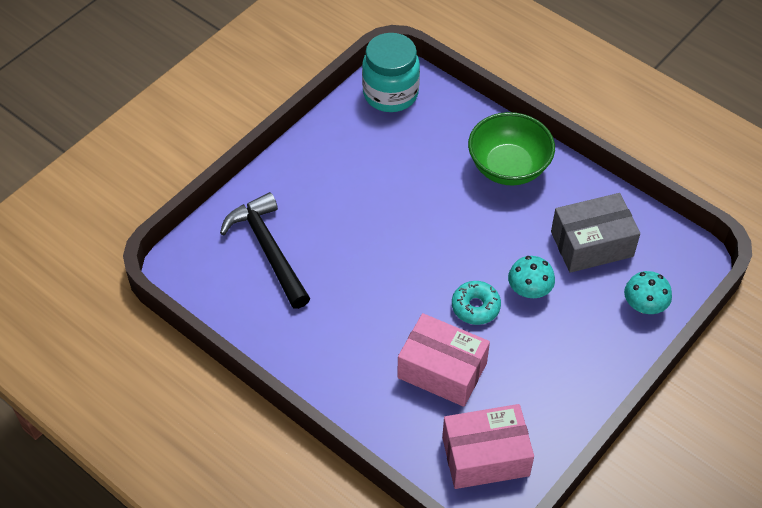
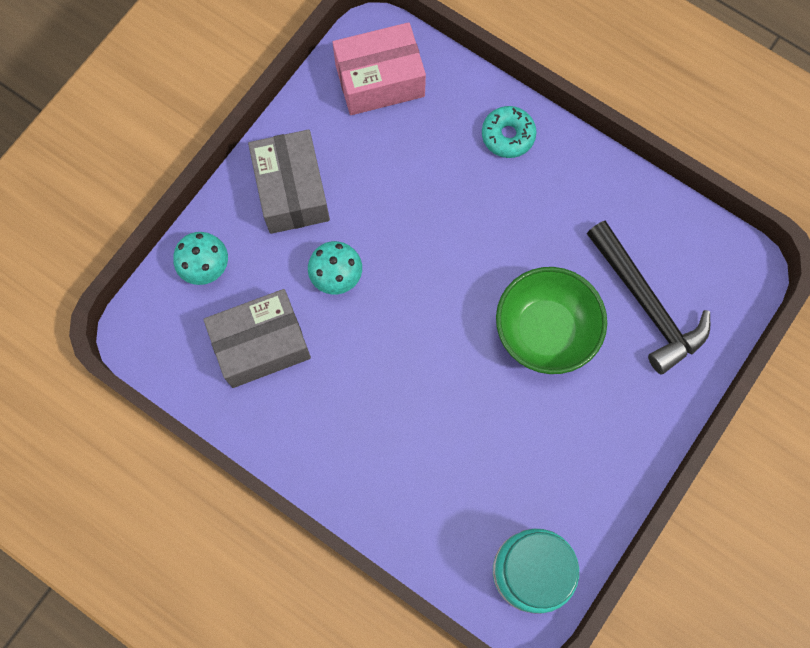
camera: 175 degrees right, 20 degrees up
pink box [397,313,490,407] -> none
turquoise donut [452,281,501,325] -> turquoise donut moved to [482,106,536,158]
green bowl [468,112,555,186] -> green bowl moved to [496,267,607,374]
none -> grey box [248,130,330,234]

